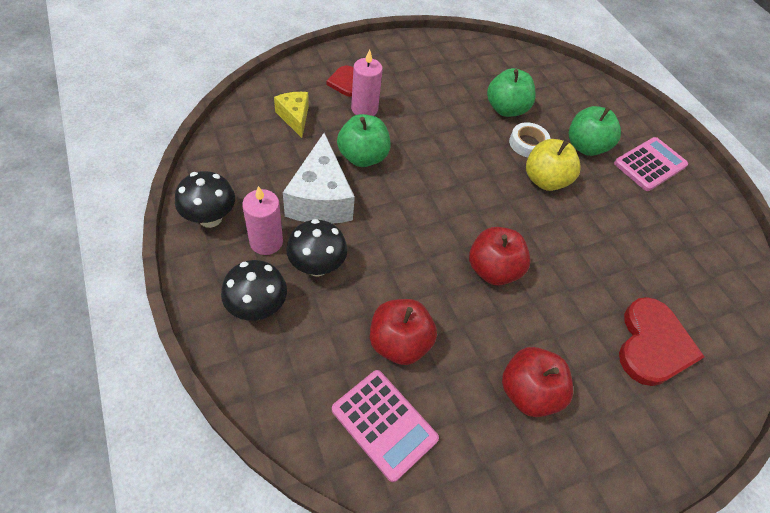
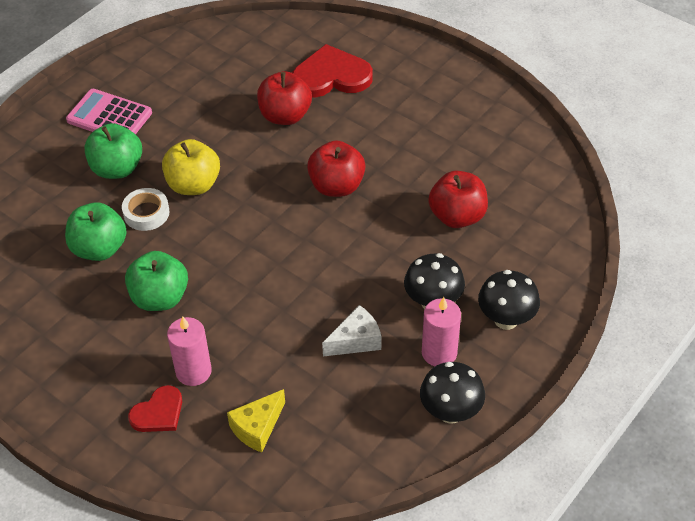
camera: 110 degrees left, 5 degrees down
white cheese [283,133,355,224] -> white cheese [322,305,382,356], size x0.58
pink calculator [332,370,439,482] -> none
green apple [337,114,391,167] -> green apple moved to [125,251,188,311]
red apple [502,347,573,417] -> red apple moved to [257,71,312,125]

